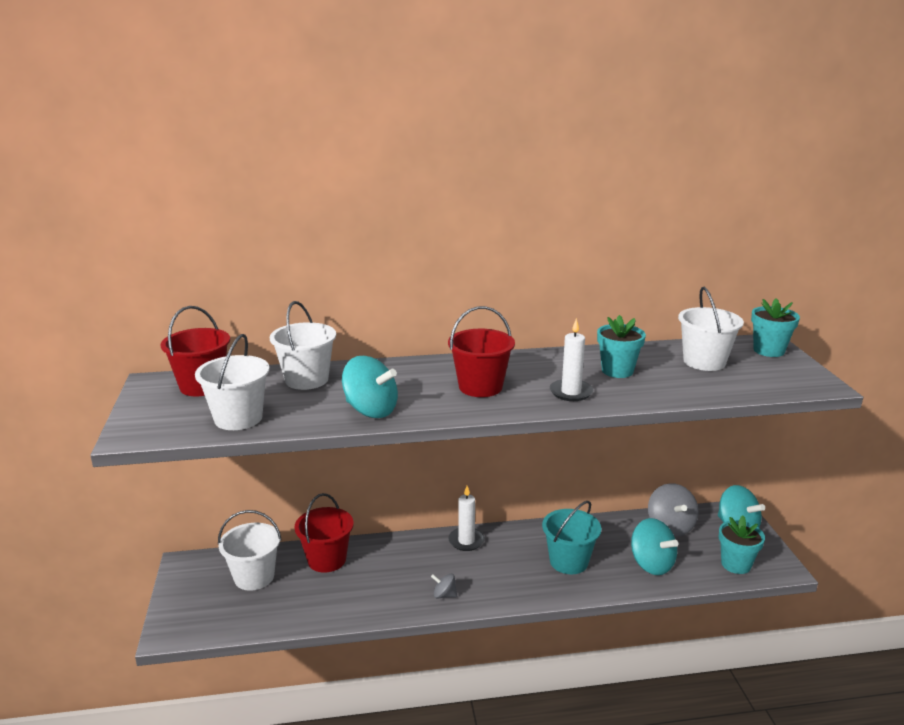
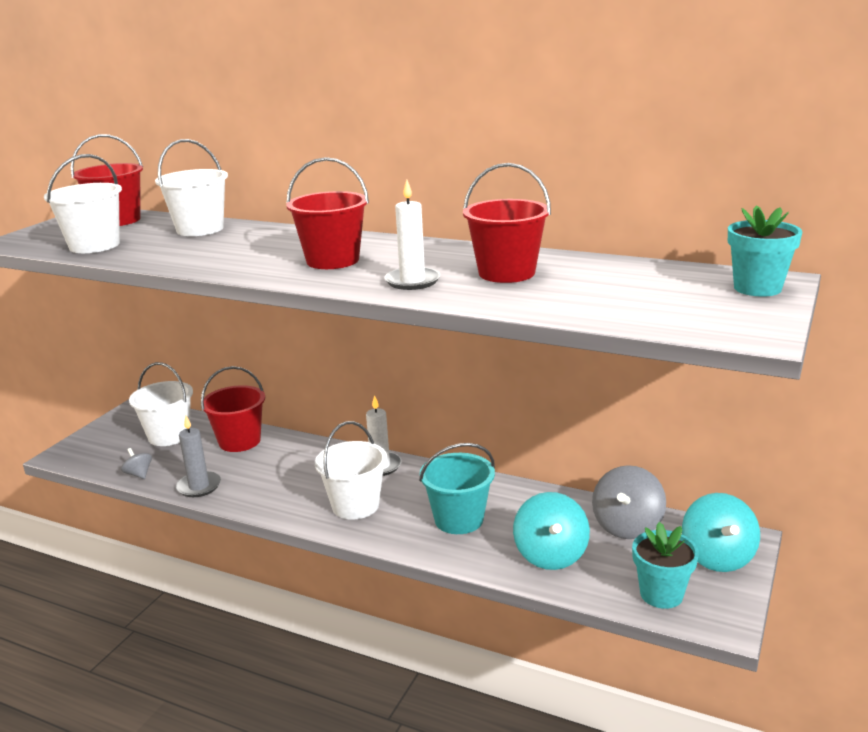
camera: 35 degrees right, 0 degrees up
turquoise spinning top [342,356,398,418] -> none
grey spinning top [431,574,457,598] -> grey spinning top moved to [121,448,152,479]
turquoise flower pot [597,315,646,378] -> red bucket [463,163,551,283]
white bucket [678,287,744,371] -> white bucket moved to [315,421,387,520]
none -> grey candle [176,416,221,497]

